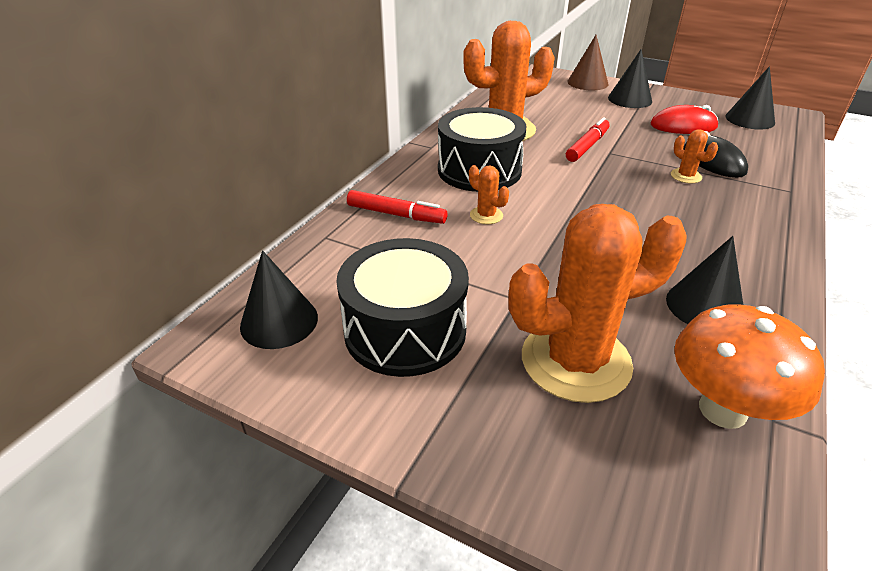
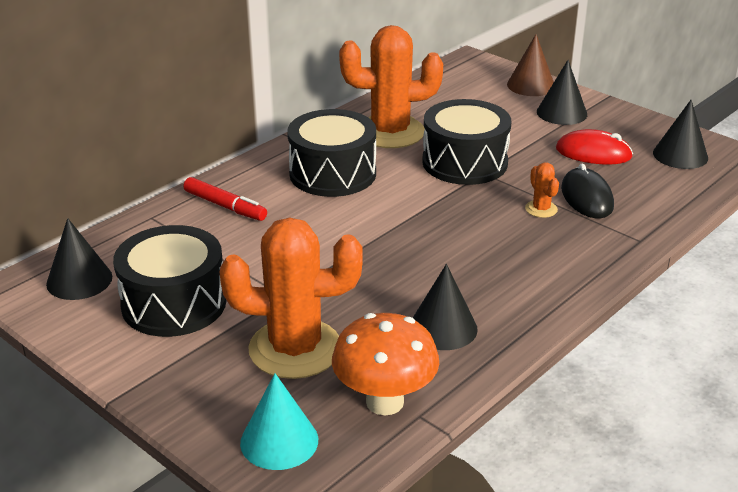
camera: 15 degrees right, 5 degrees down
orange cactus [469,165,509,224] -> none
red marker [566,117,610,162] -> black drum [422,99,512,185]
none -> turquoise cone [240,373,318,470]

